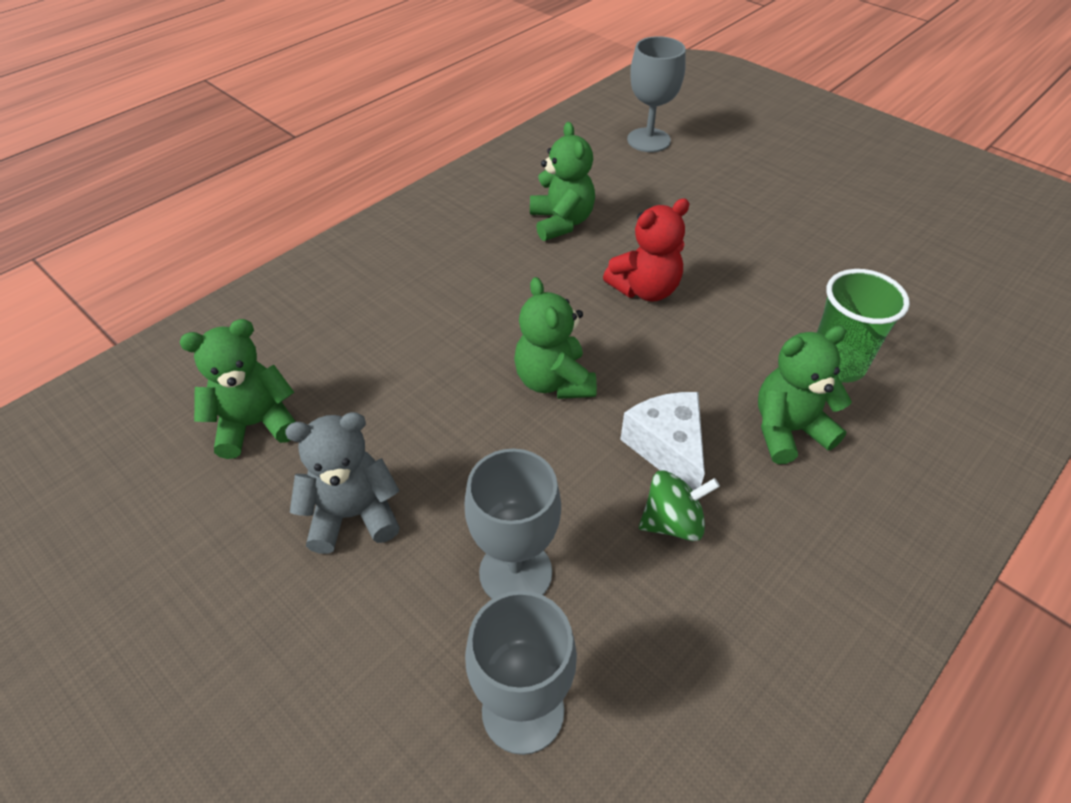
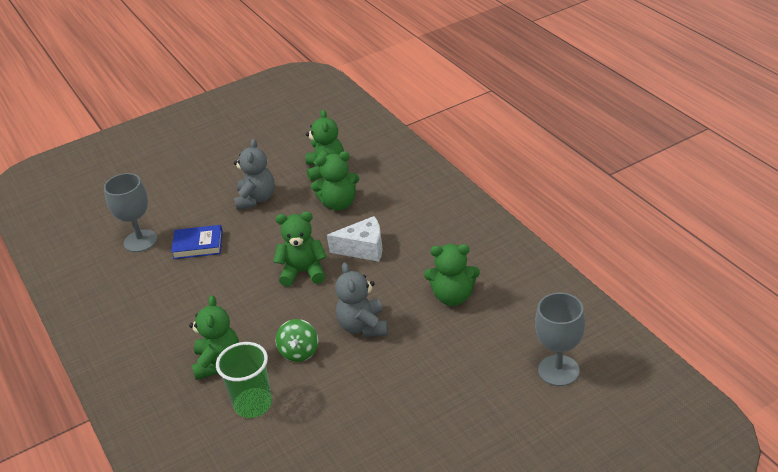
camera: 110 degrees right, 10 degrees down
grey goblet [465,449,561,599] -> blue book [171,225,223,259]
red teddy bear [603,198,690,302] -> grey teddy bear [335,262,388,337]
white cheese [620,392,705,490] -> white cheese moved to [327,216,383,262]
green spinning top [639,471,720,541] -> green spinning top moved to [276,319,318,362]
none -> green teddy bear [311,151,359,210]

